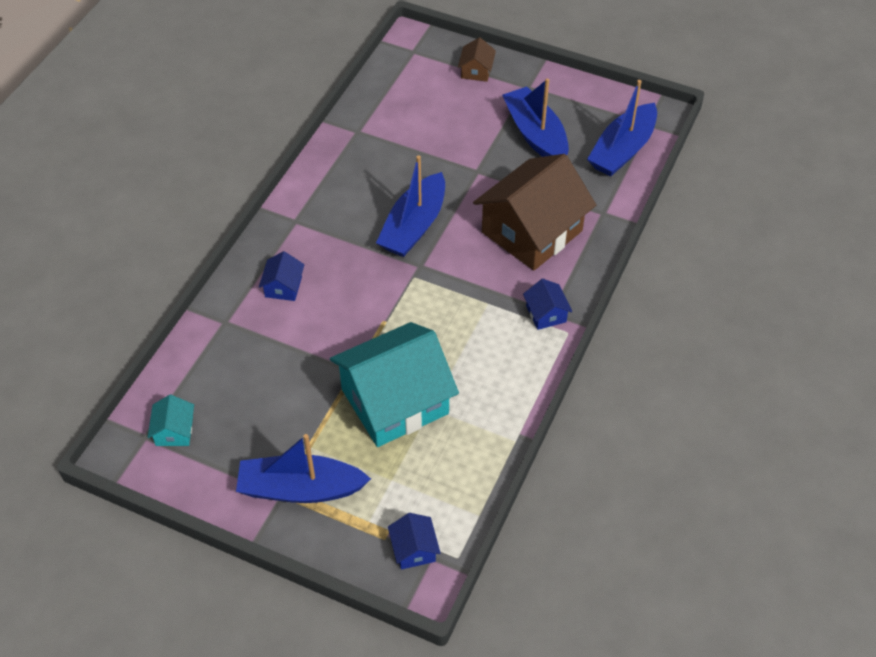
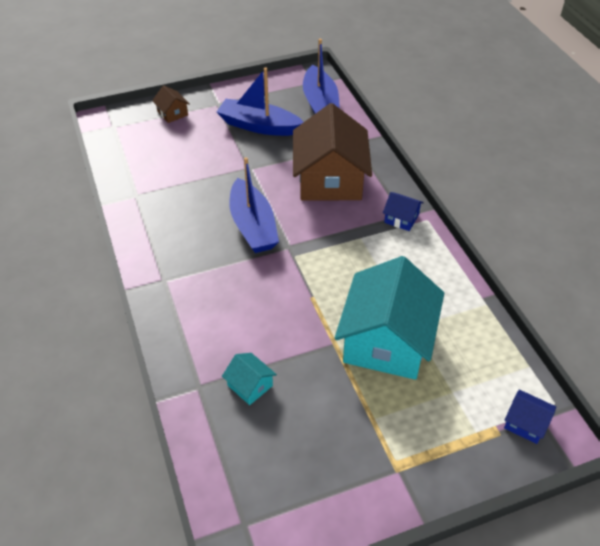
camera: 45 degrees left, 5 degrees down
turquoise house [148,395,194,446] -> turquoise house moved to [222,353,277,405]
blue boat [236,434,371,503] -> none
blue house [259,251,305,301] -> none

